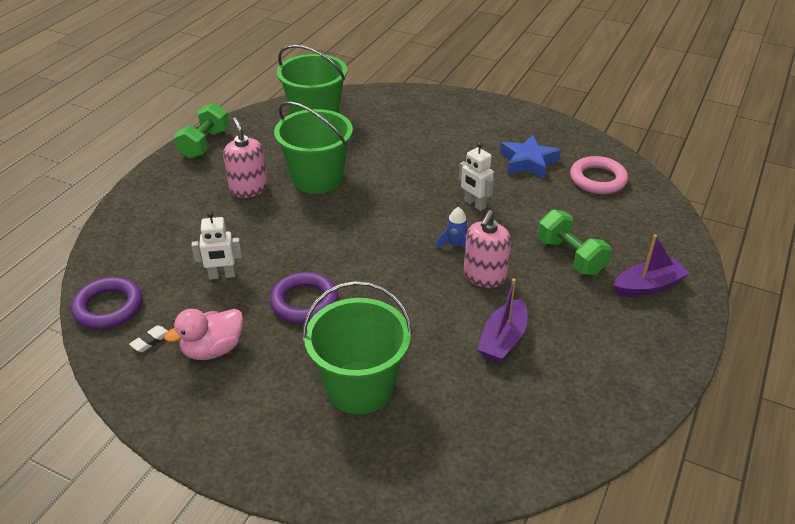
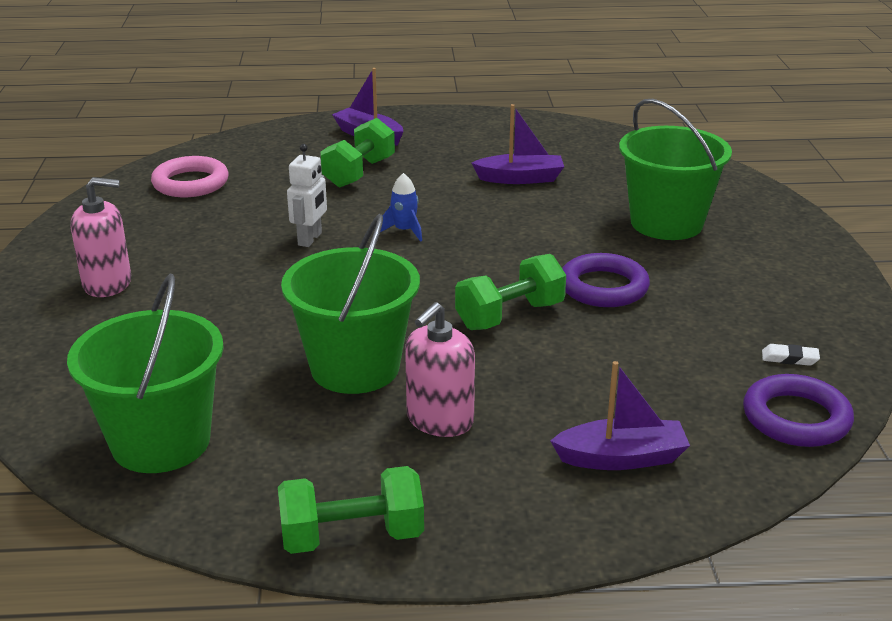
camera: 120 degrees left, 10 degrees down
pink duck [164,309,243,360] -> none
white robot [191,211,242,279] -> none
pink soap dispenser [464,210,511,288] -> pink soap dispenser moved to [70,177,131,297]
blue star [500,135,561,179] -> none
none -> green dumbbell [455,254,566,330]
none -> purple boat [550,361,690,470]

